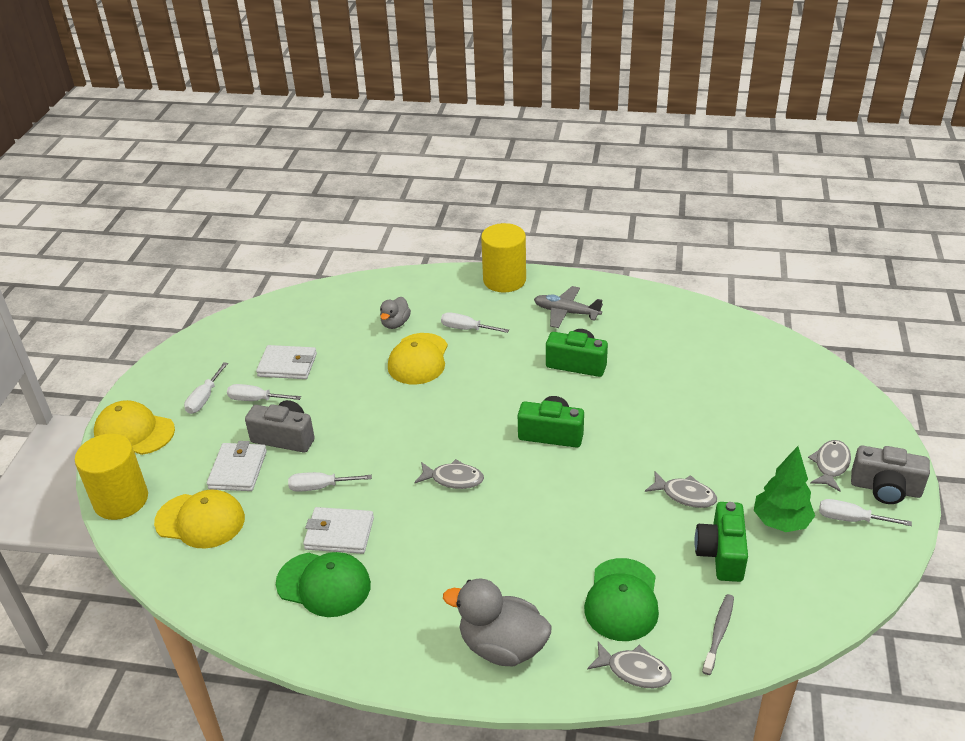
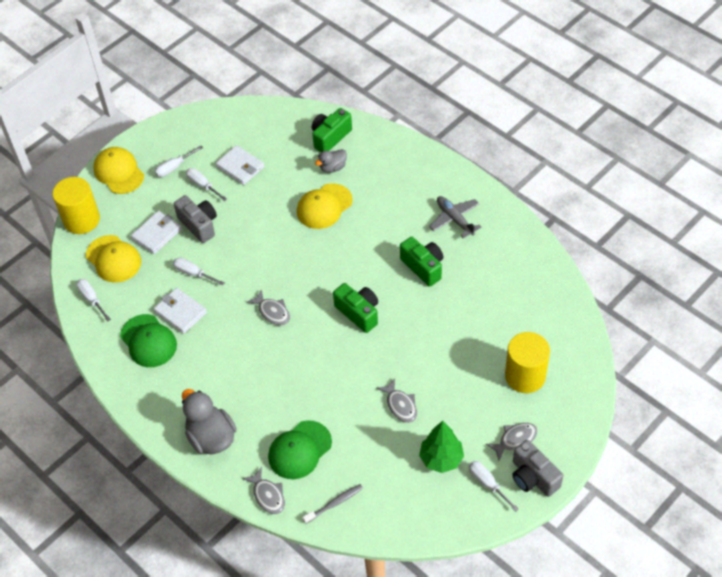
camera: 35 degrees right, 15 degrees up
white screwdriver [441,312,509,333] -> white screwdriver moved to [76,279,111,322]
yellow cylinder [481,223,526,292] -> yellow cylinder moved to [505,332,550,393]
green camera [694,502,748,582] -> green camera moved to [312,108,352,152]

